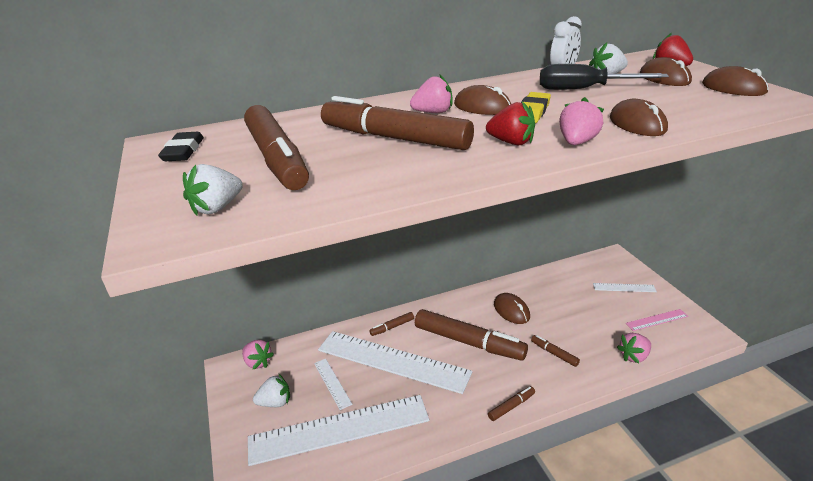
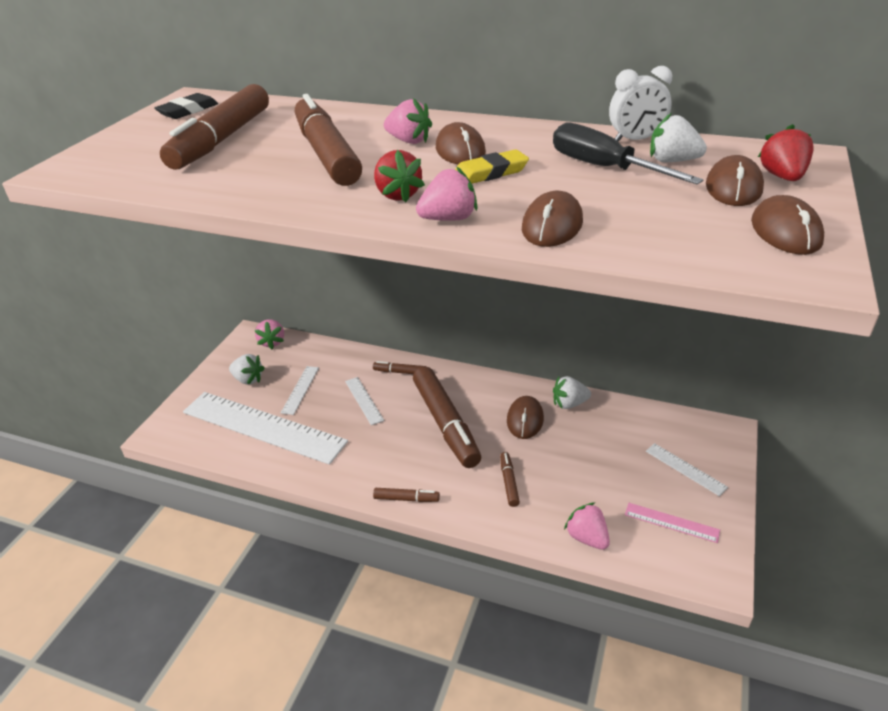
camera: 40 degrees right, 5 degrees up
white strawberry [183,164,243,216] -> white strawberry moved to [553,376,591,409]
white ruler [318,331,473,394] -> white ruler [345,377,384,425], size x0.43
pink strawberry [617,333,651,363] -> pink strawberry turned 45 degrees clockwise [564,502,610,550]

